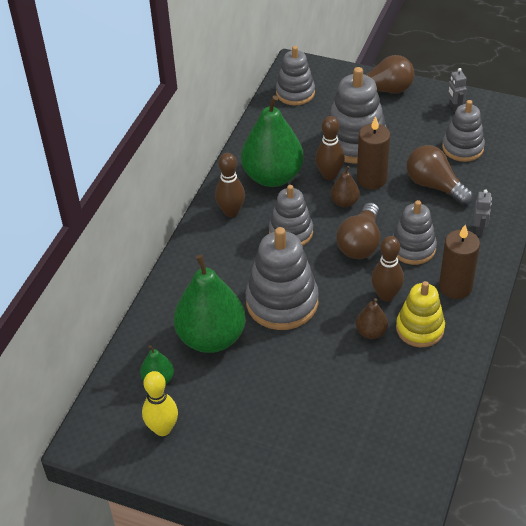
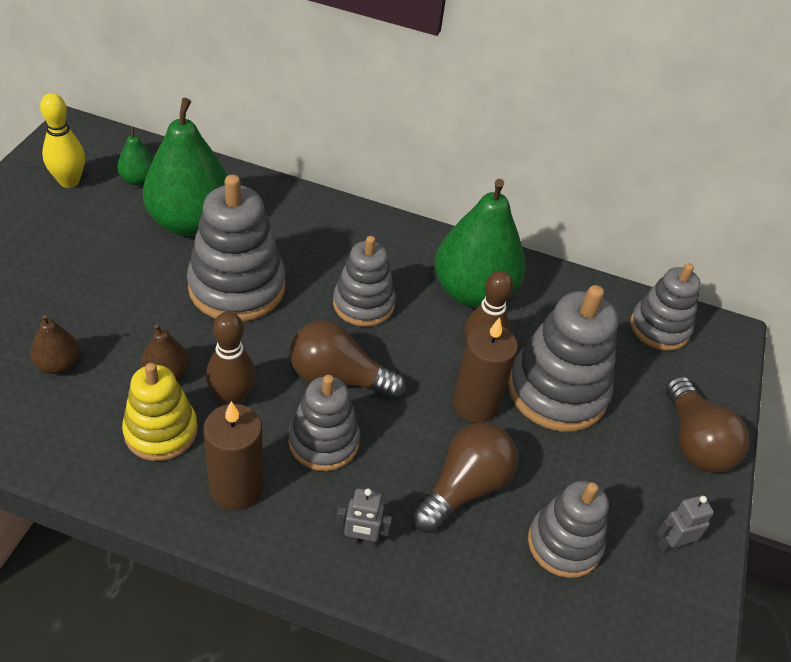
camera: 80 degrees right, 0 degrees up
brown bowling pin [215,153,245,217] -> none
brown pear [331,166,360,207] -> brown pear moved to [30,315,80,374]

